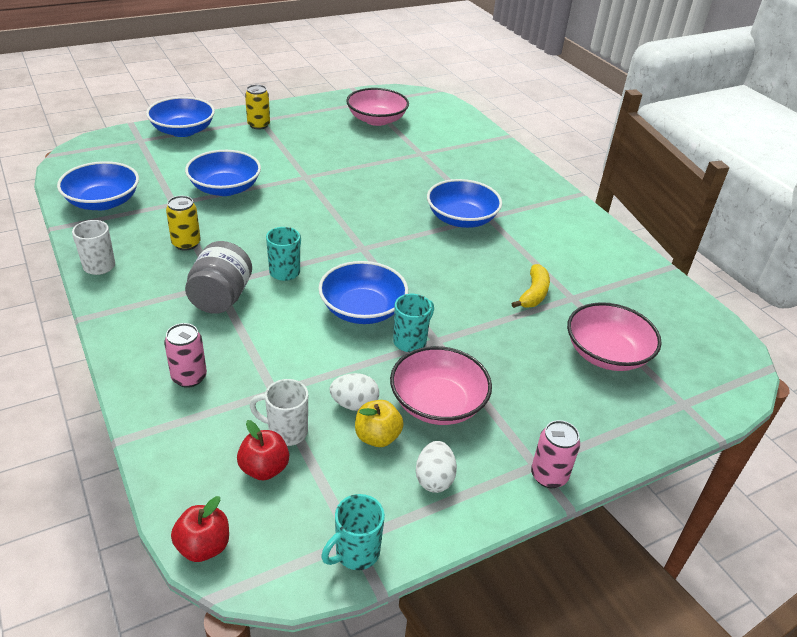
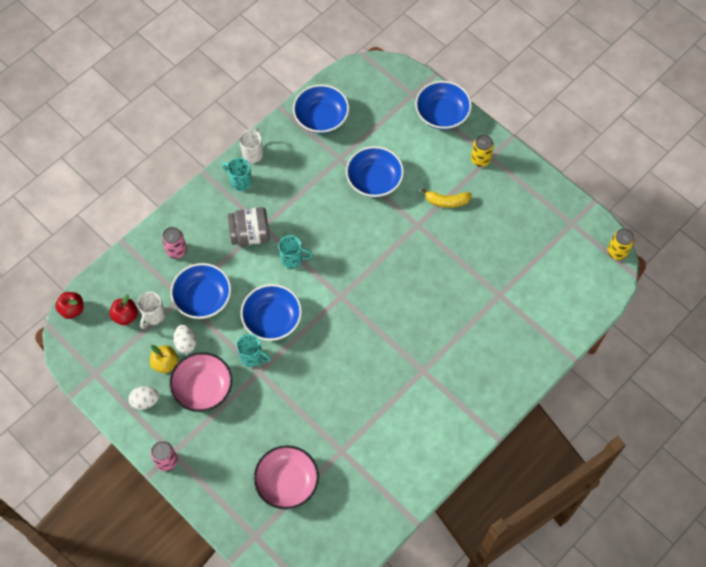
camera: 75 degrees right, 25 degrees up
yellow can [166,196,201,251] -> yellow can moved to [608,228,634,260]
white mug [250,379,308,446] -> white mug turned 150 degrees counterclockwise [137,292,165,329]
turquoise mug [321,494,385,570] -> turquoise mug moved to [222,158,252,191]
pink bowl [346,88,409,126] -> none
blue bowl [427,179,502,228] -> blue bowl moved to [170,263,231,319]
yellow banana [511,264,550,308] -> yellow banana moved to [421,188,472,208]

